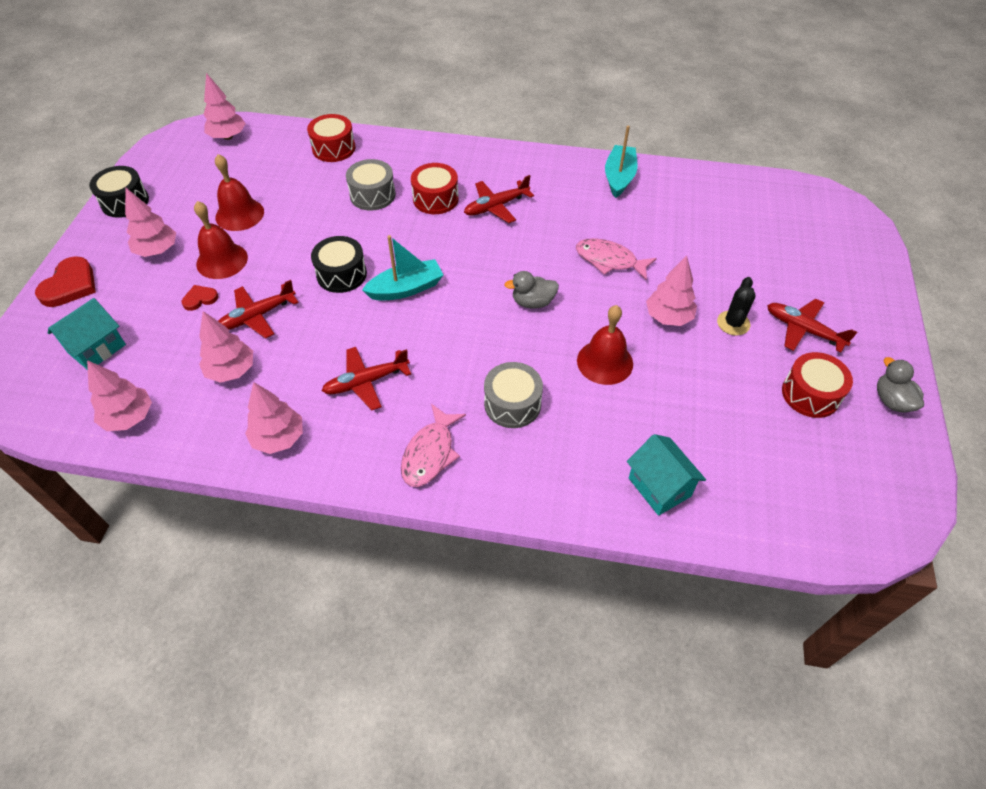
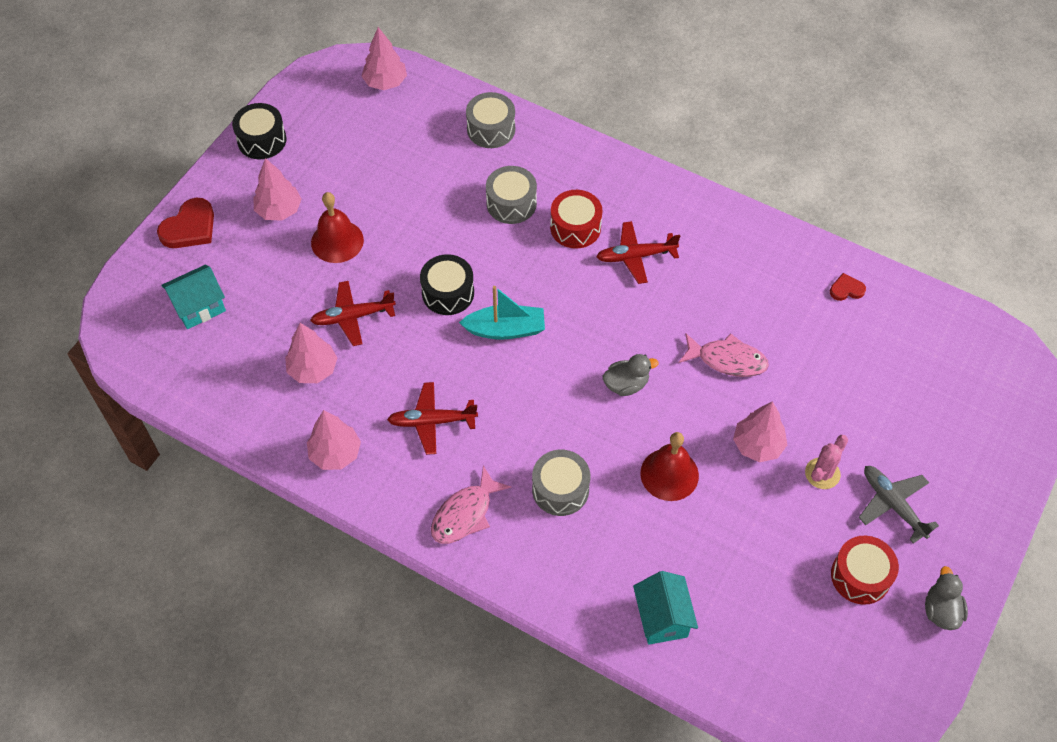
camera: 20 degrees right, 5 degrees up
pink tree [87,360,152,431] -> none
red heart [182,285,218,311] -> red heart moved to [830,273,866,301]
red bell [215,154,264,231] -> none
red drum [307,114,355,162] -> grey drum [466,92,515,148]
grey duck [504,271,559,308] -> grey duck turned 150 degrees clockwise [603,354,658,396]
pink fish [576,238,657,281] -> pink fish turned 150 degrees clockwise [679,333,769,377]
turquoise boat [605,126,638,198] -> none
black cactus [717,277,756,336] -> pink cactus [805,435,848,489]
red plane [767,299,857,353] -> grey plane [859,466,939,543]

